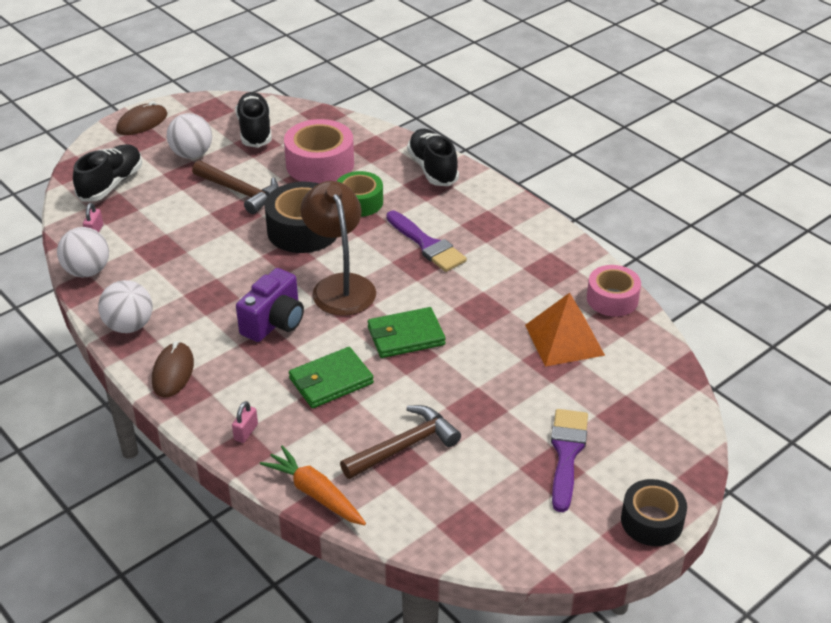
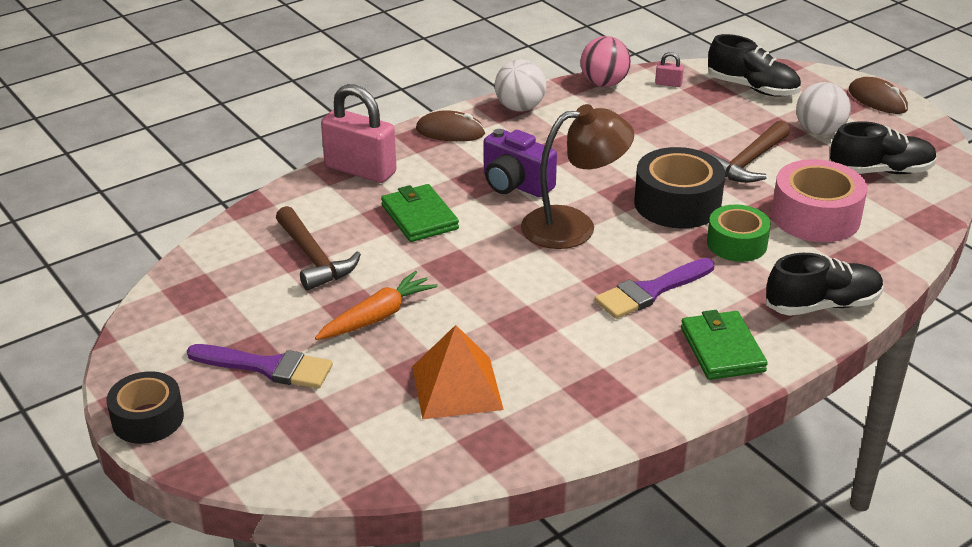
camera: 95 degrees right, 5 degrees down
white ball [57,227,109,277] -> pink ball [580,36,631,87]
pink padlock [232,401,258,443] -> pink padlock [321,84,396,183], size x2.46
orange carrot [260,445,366,525] -> orange carrot moved to [315,271,438,340]
green wallet [368,307,446,358] -> green wallet moved to [681,310,768,380]
pink tape [587,265,641,317] -> none

